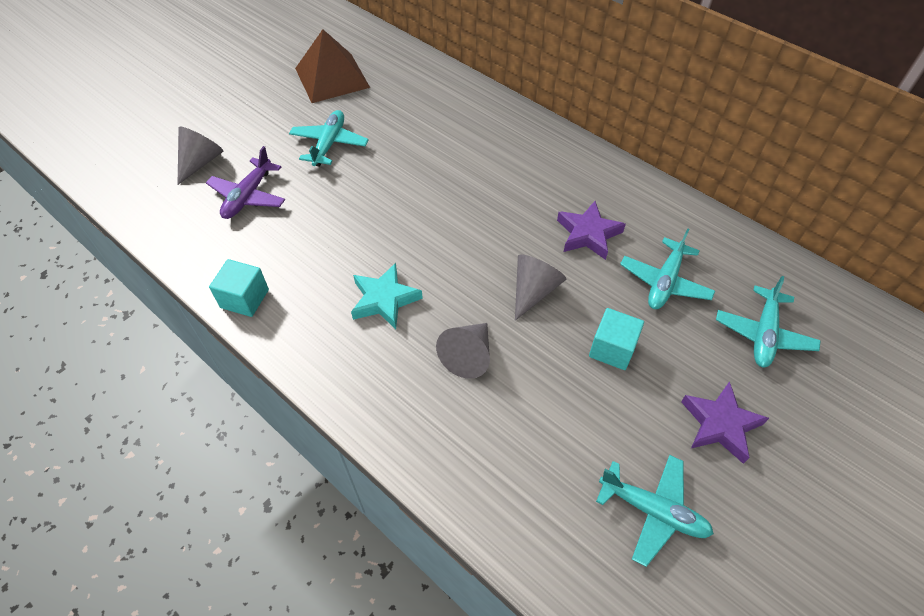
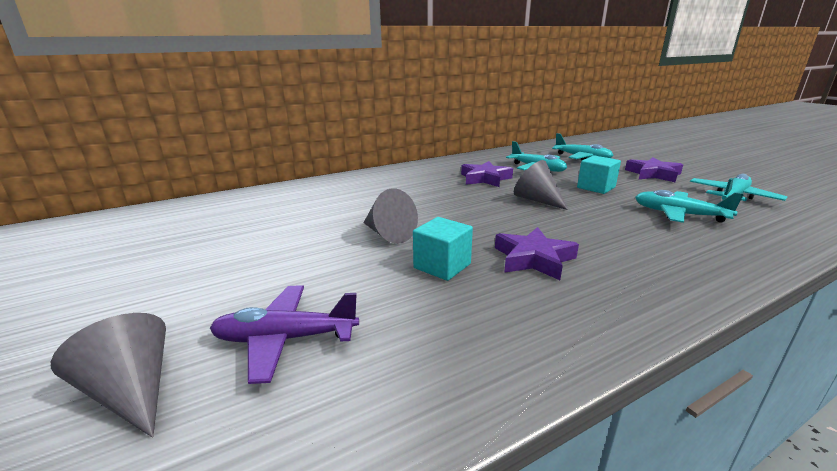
camera: 70 degrees left, 30 degrees down
purple plane [206,146,285,219] -> purple plane turned 135 degrees clockwise [210,285,359,384]
turquoise cube [209,259,269,317] -> turquoise cube moved to [413,217,473,281]
turquoise plane [289,110,369,167] -> turquoise plane moved to [635,190,744,223]
brown pyramid [295,29,370,103] -> none
turquoise star [351,263,423,329] -> purple star [495,227,579,280]
grey cone [436,323,490,379] -> grey cone moved to [363,188,418,244]

